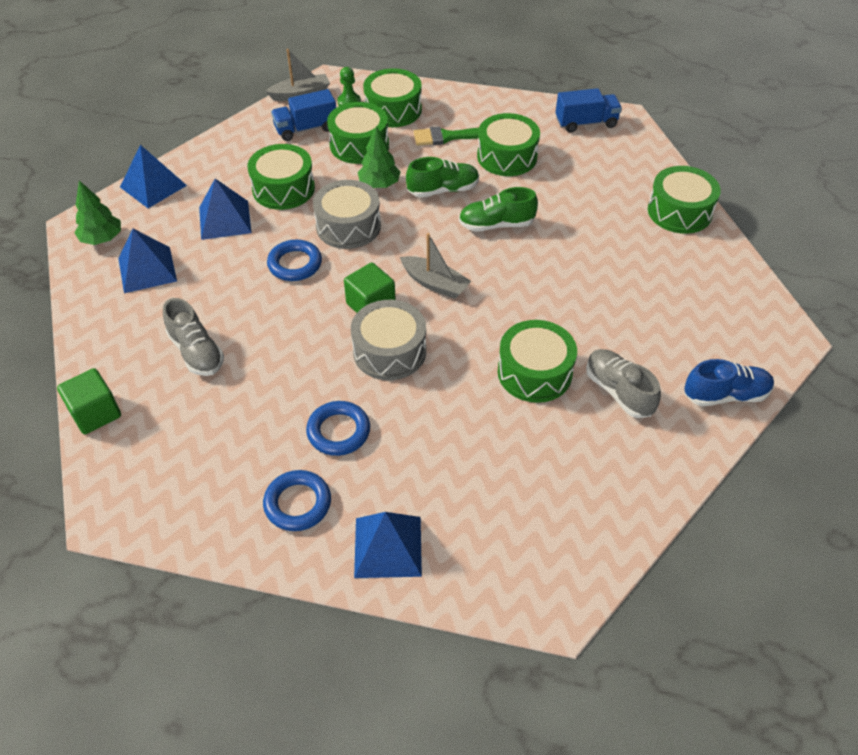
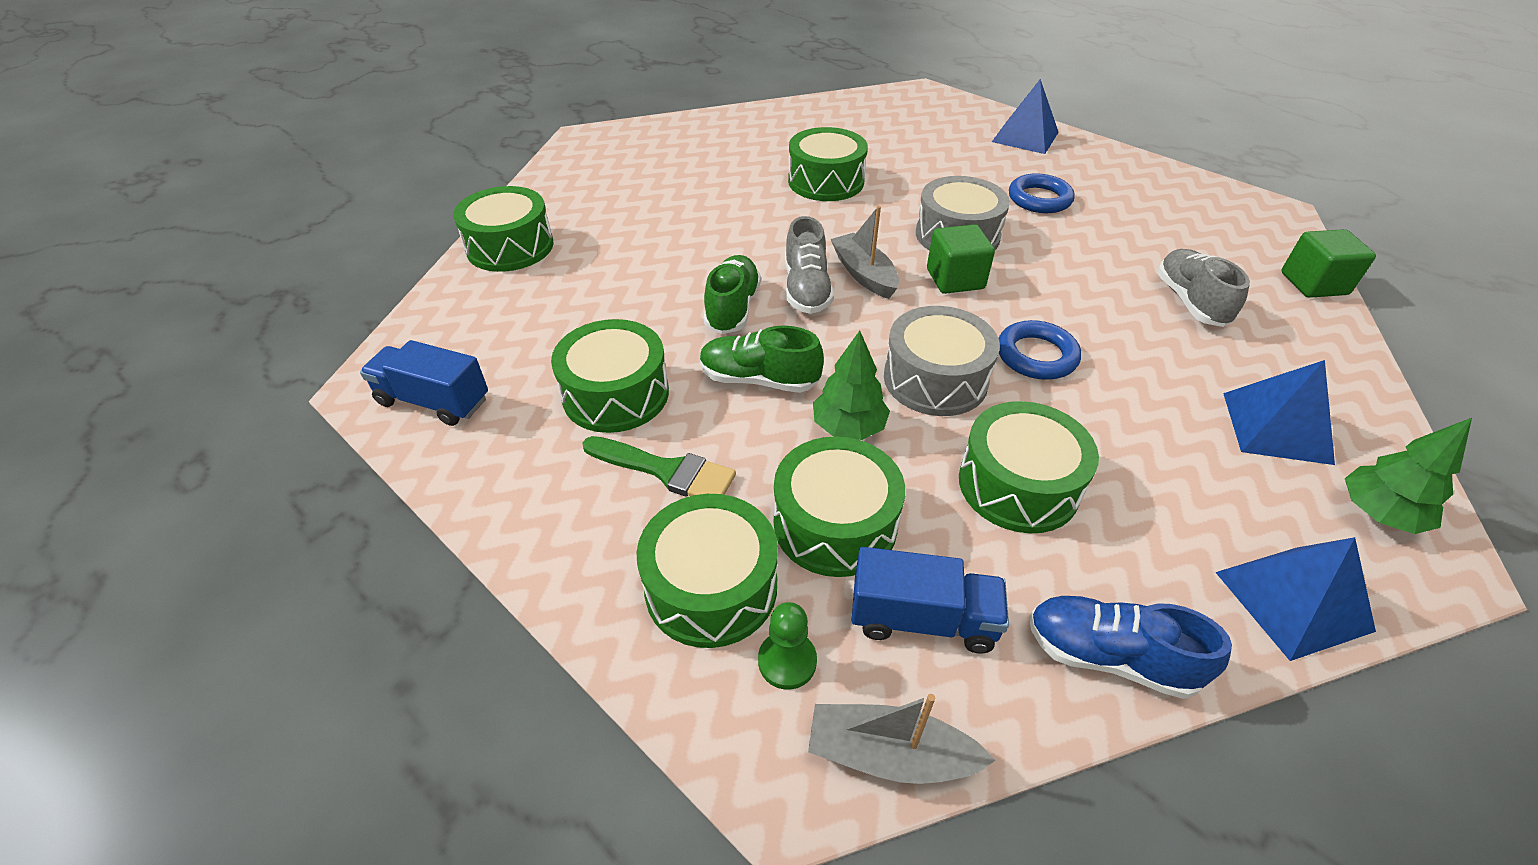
camera: 150 degrees left, 5 degrees down
blue pyramid [199,179,252,240] -> none
blue ring [263,470,331,531] -> none
green shoe [459,187,538,232] -> green shoe turned 105 degrees counterclockwise [704,255,761,334]
grey shoe [586,349,661,418] -> grey shoe moved to [785,216,834,314]
blue shoe [684,359,774,406] -> blue shoe moved to [1029,596,1232,699]

